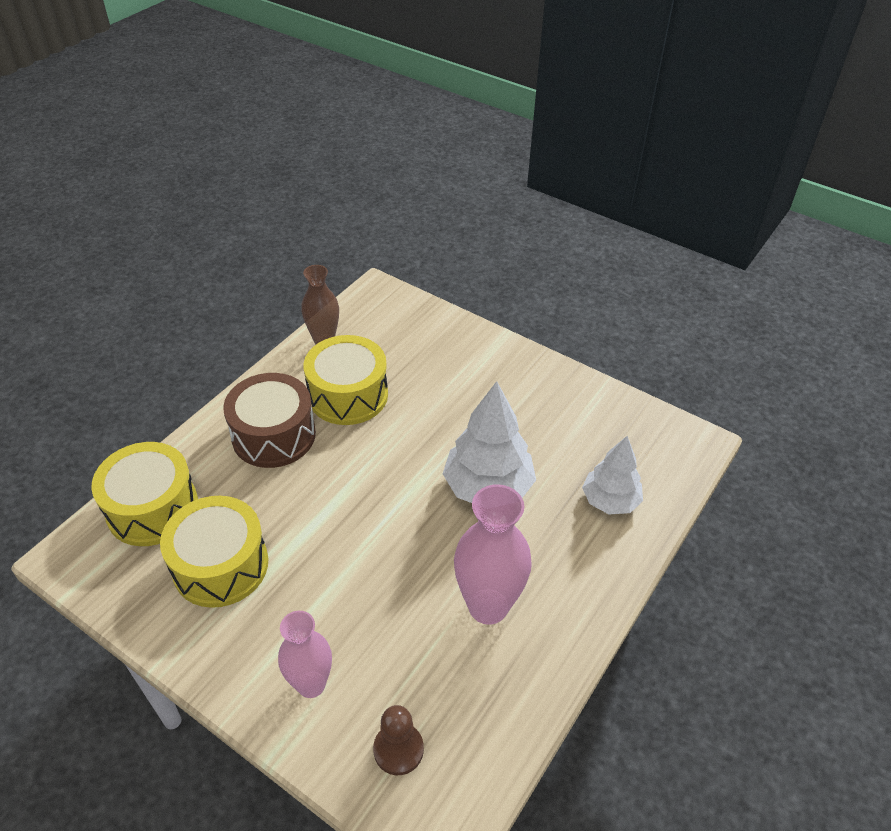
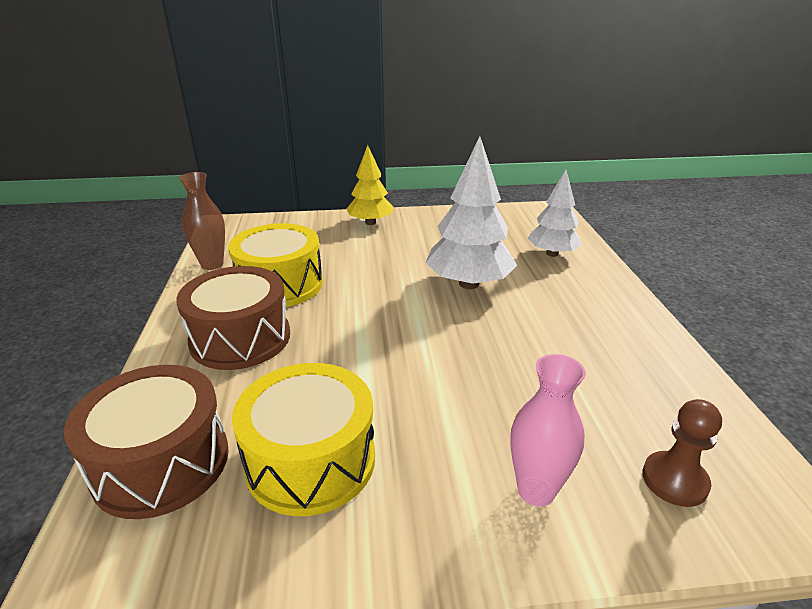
camera: 40 degrees left, 15 degrees down
yellow drum [91,442,198,546] -> brown drum [64,365,229,519]
pink vase [454,484,532,625] -> none
none -> yellow tree [346,145,393,225]

